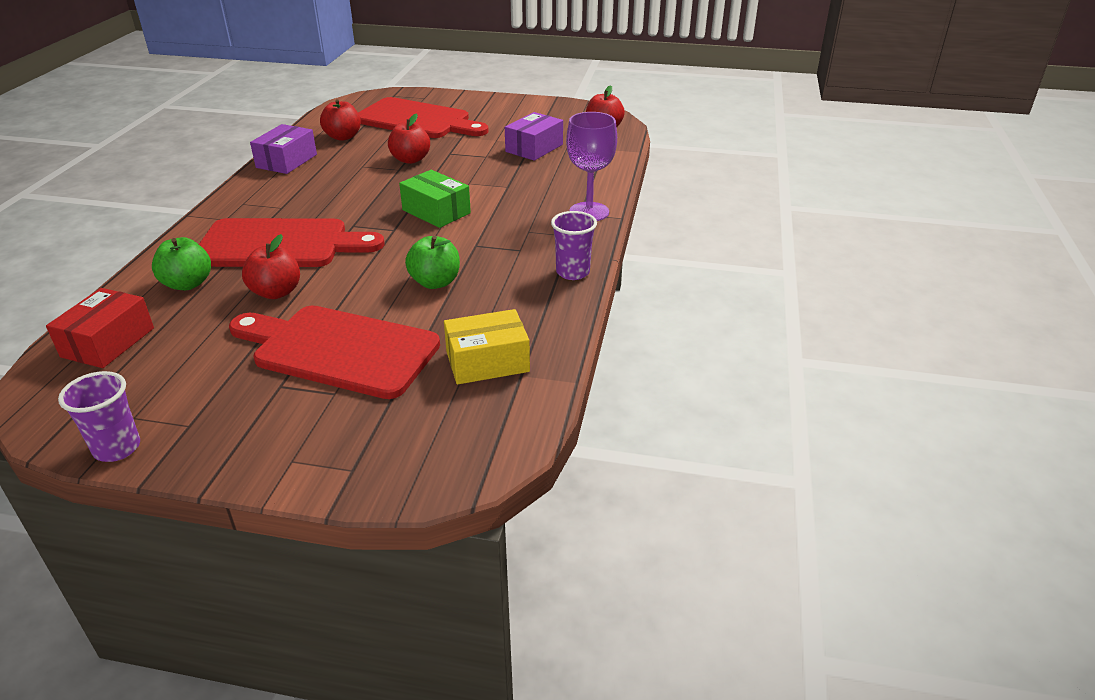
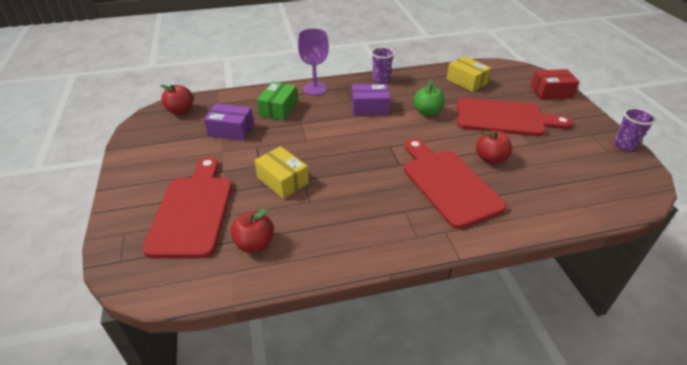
camera: 115 degrees left, 5 degrees up
red box [46,288,154,368] -> red box moved to [530,69,579,100]
green apple [152,237,211,290] -> none
red cutting board [229,305,440,399] -> red cutting board turned 75 degrees counterclockwise [457,98,573,136]
purple box [250,124,317,174] -> purple box moved to [352,84,391,115]
red apple [388,114,430,164] -> yellow box [254,146,309,199]
green box [399,170,471,228] -> green box moved to [257,82,298,121]

